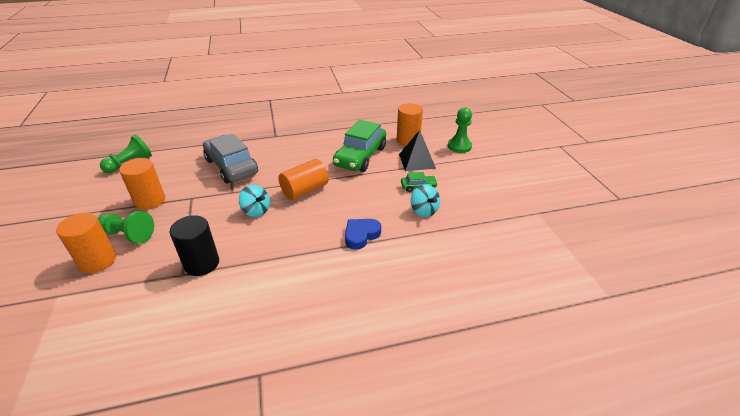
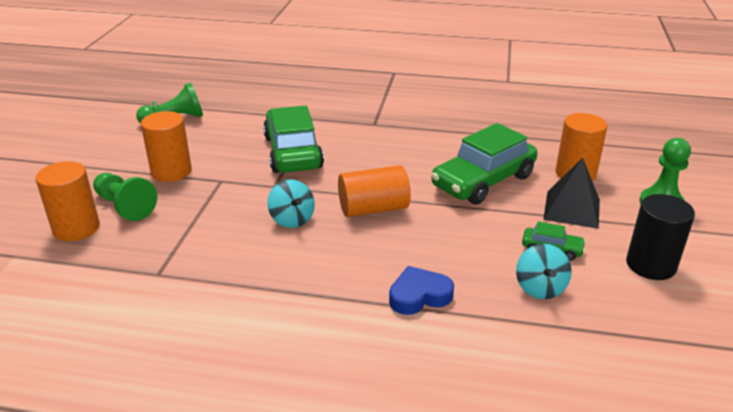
camera: 25 degrees right, 5 degrees down
black cylinder [170,215,219,276] -> black cylinder moved to [626,194,695,280]
grey car [203,133,258,183] -> green car [263,105,324,173]

